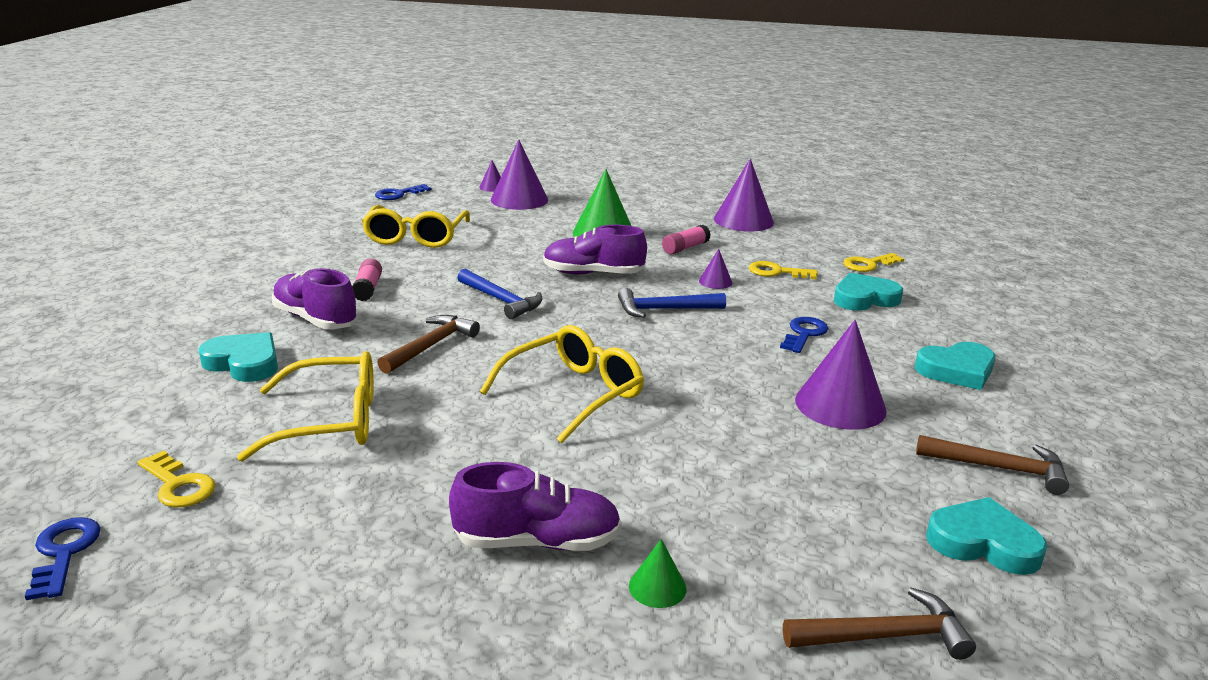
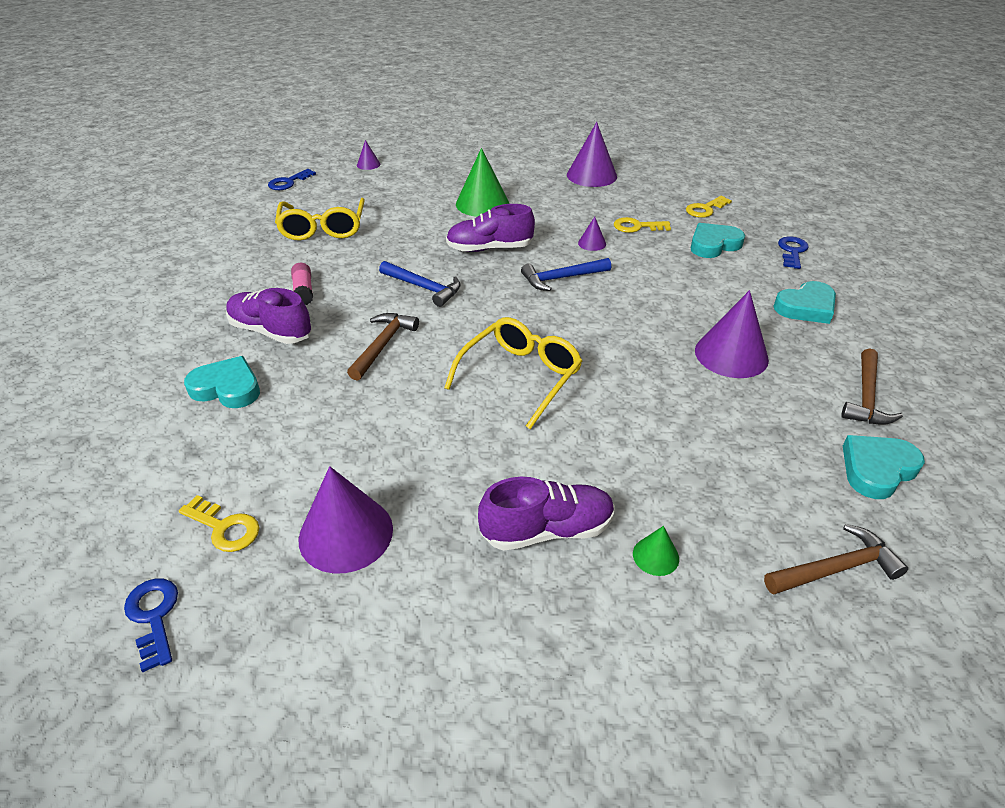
camera: 10 degrees left, 15 degrees up
yellow glasses [237,351,374,461] -> none
purple cone [491,140,548,210] -> purple cone moved to [299,466,393,573]
pink glue stick [662,225,711,254] -> none
blue key [780,317,829,353] -> blue key moved to [778,236,809,269]
brown hammer [916,435,1069,495] -> brown hammer turned 105 degrees clockwise [841,348,903,425]
turquoise heart [926,497,1048,575] -> turquoise heart turned 45 degrees counterclockwise [843,435,925,499]

